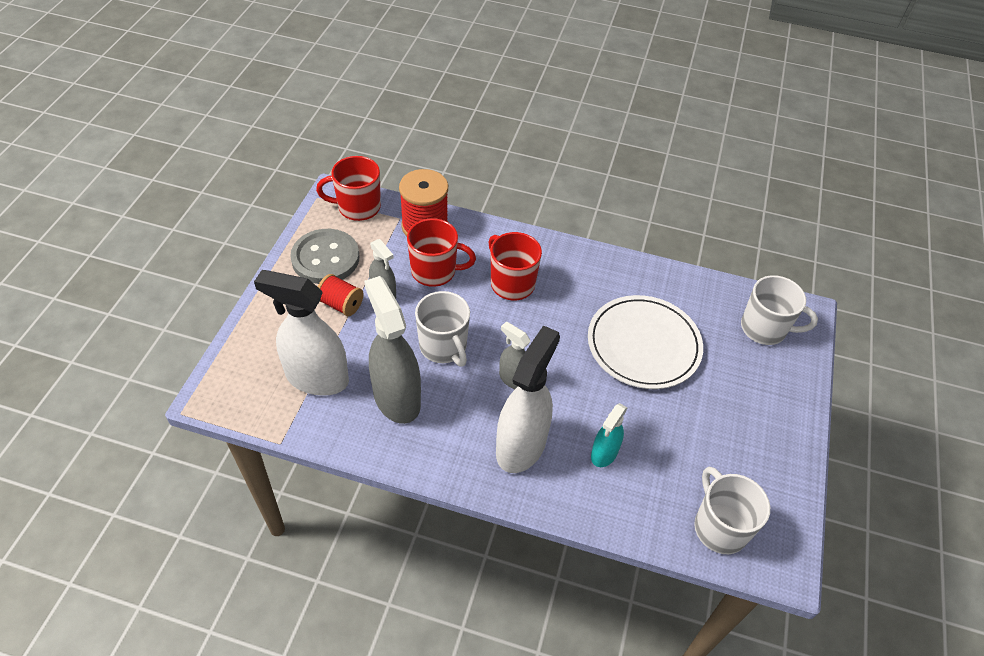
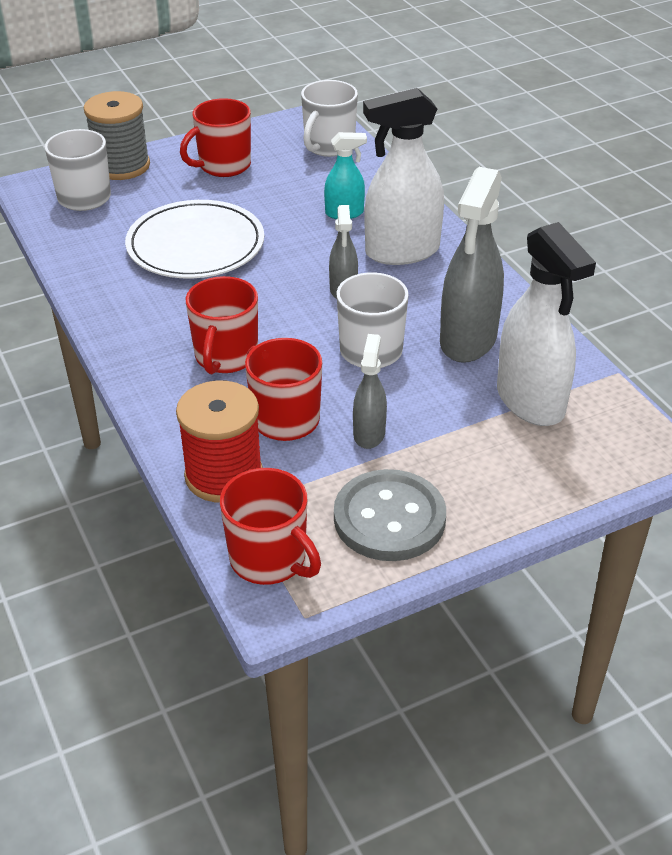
camera: 130 degrees left, 10 degrees down
red spool [318,274,364,316] -> none
none -> grey spool [84,91,150,180]
none -> red mug [180,98,251,177]

